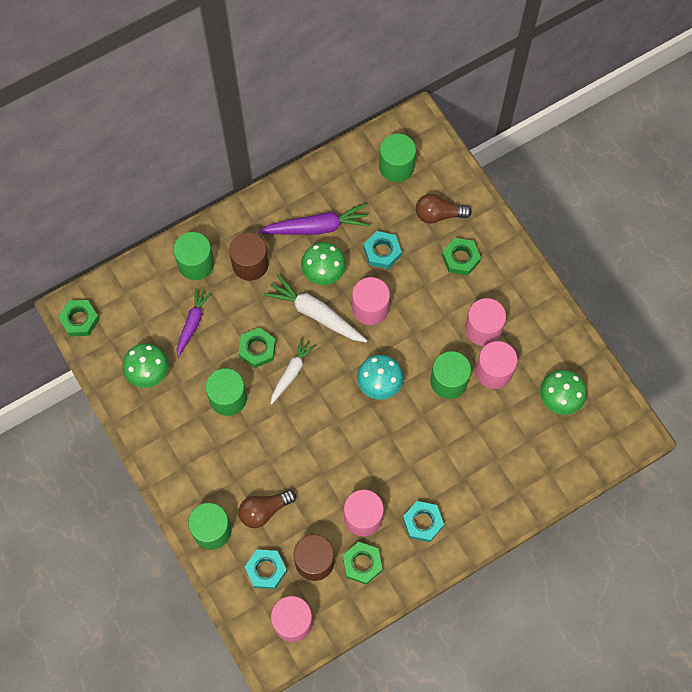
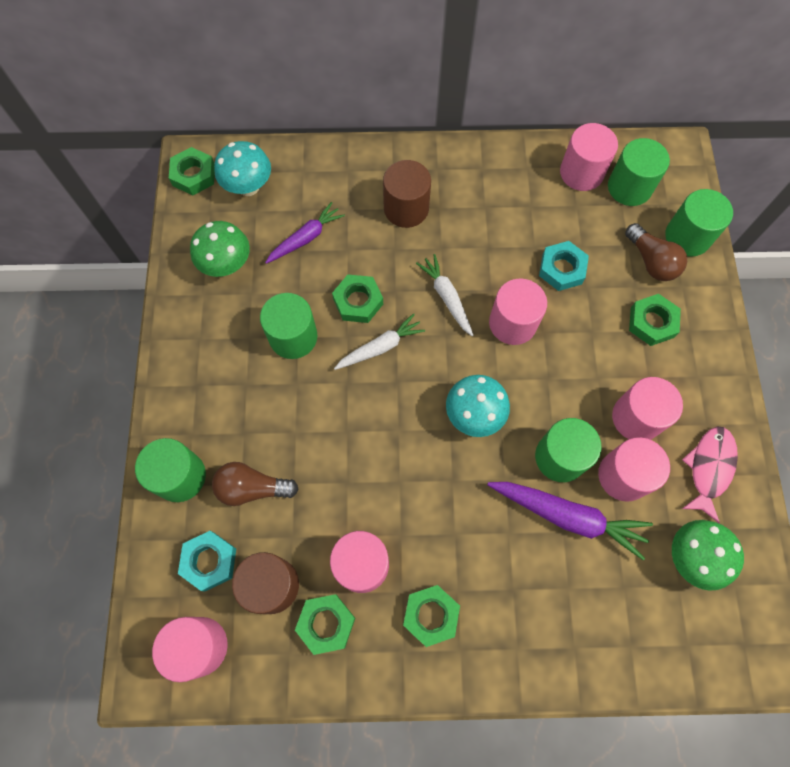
camera: 30 degrees right, 0 degrees up
green cylinder [173,232,214,280] -> green cylinder moved to [665,189,733,257]
purple carrot [258,203,371,235] -> purple carrot moved to [487,482,653,560]
white carrot [264,274,368,343] -> white carrot [416,254,473,336], size x0.65
green mushroom [301,242,346,285] -> none
turquoise nut [403,501,444,542] -> green nut [403,585,460,647]
brown light bulb [416,194,472,224] -> brown light bulb turned 150 degrees counterclockwise [625,223,687,281]
none -> turquoise mushroom [214,141,271,196]
none -> pink cylinder [560,123,618,191]
none -> pink fish [682,427,738,523]

